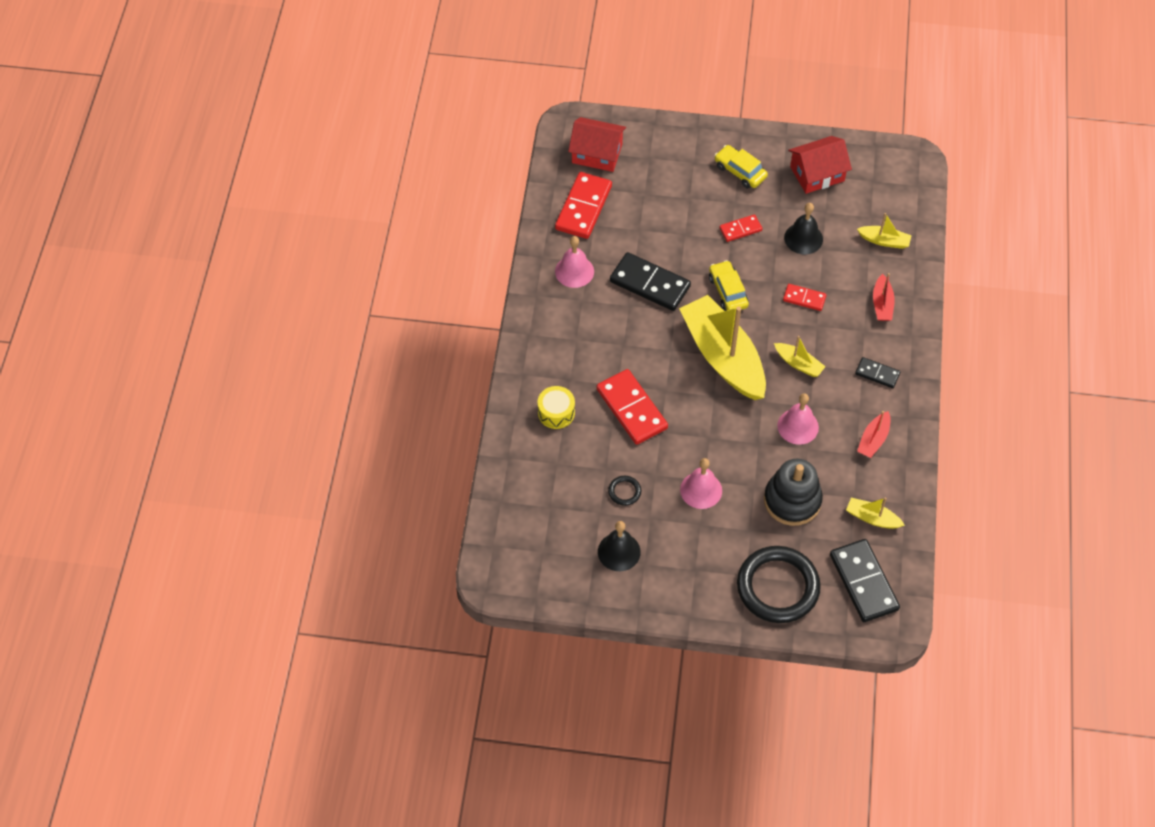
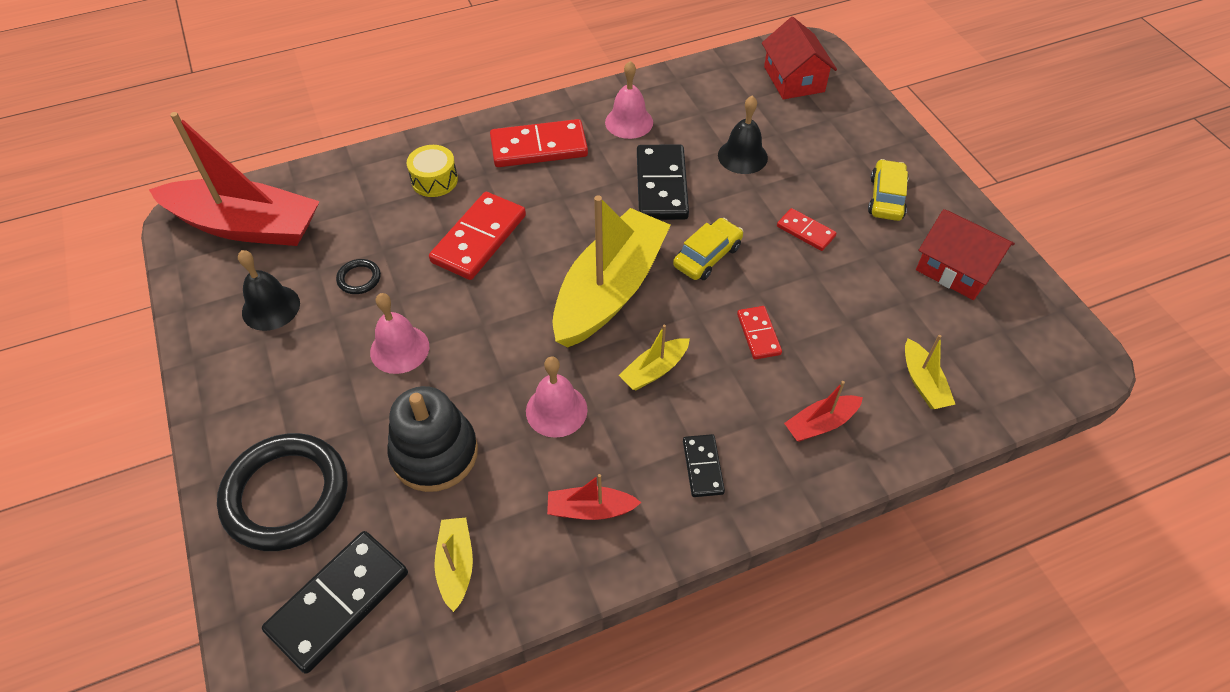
camera: 60 degrees right, 5 degrees down
red domino [555,172,612,239] -> red domino moved to [490,119,588,167]
yellow boat [774,336,826,377] -> yellow boat turned 45 degrees clockwise [619,325,690,390]
black bell [784,203,823,254] -> black bell moved to [718,95,768,174]
none -> red boat [149,112,320,246]

